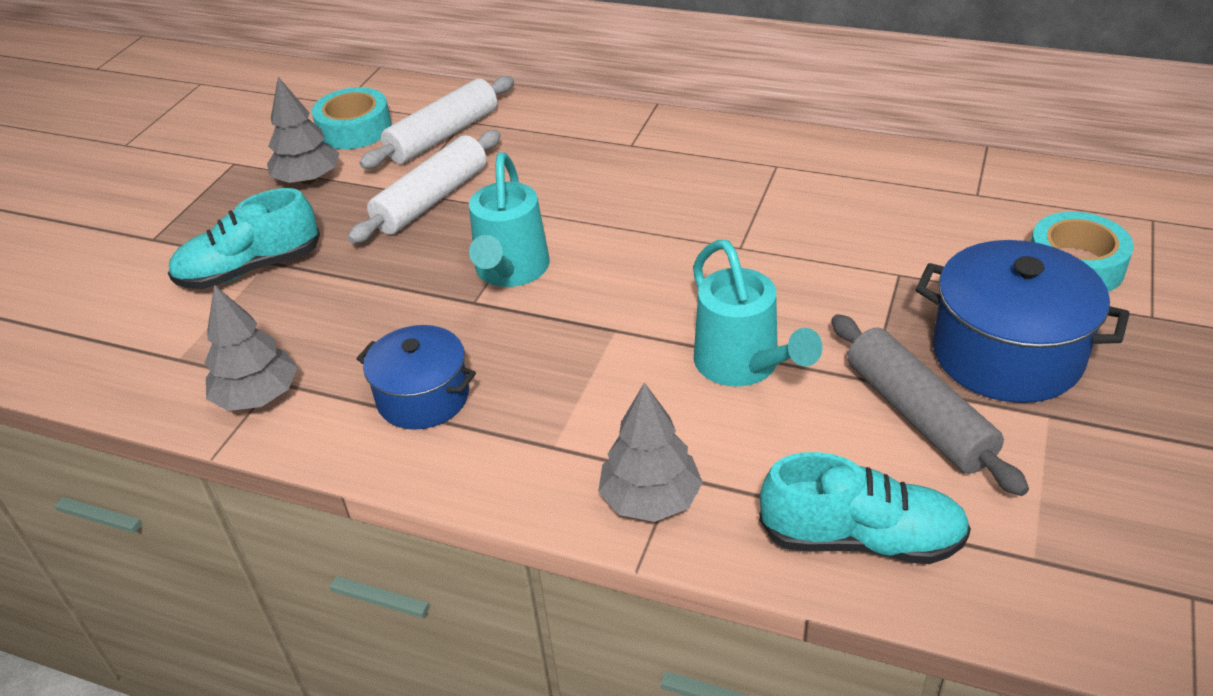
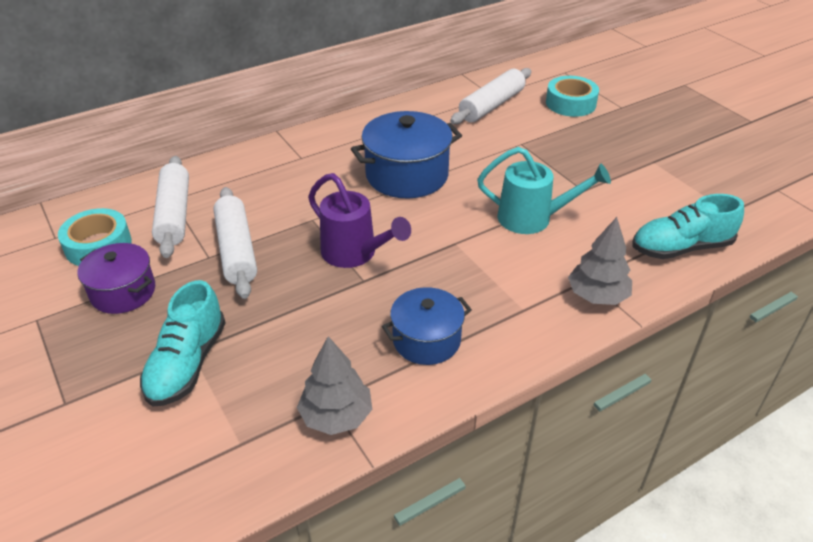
camera: 55 degrees left, 0 degrees up
grey tree [267,77,340,184] -> purple pot [78,243,155,314]
turquoise watering can [469,152,550,287] -> purple watering can [308,173,411,268]
turquoise shoe [759,452,971,564] -> turquoise shoe turned 150 degrees counterclockwise [632,194,744,259]
grey rolling pin [831,314,1029,496] -> none
blue pot [916,240,1130,403] -> blue pot moved to [351,111,462,198]
none -> white rolling pin [450,68,531,124]

